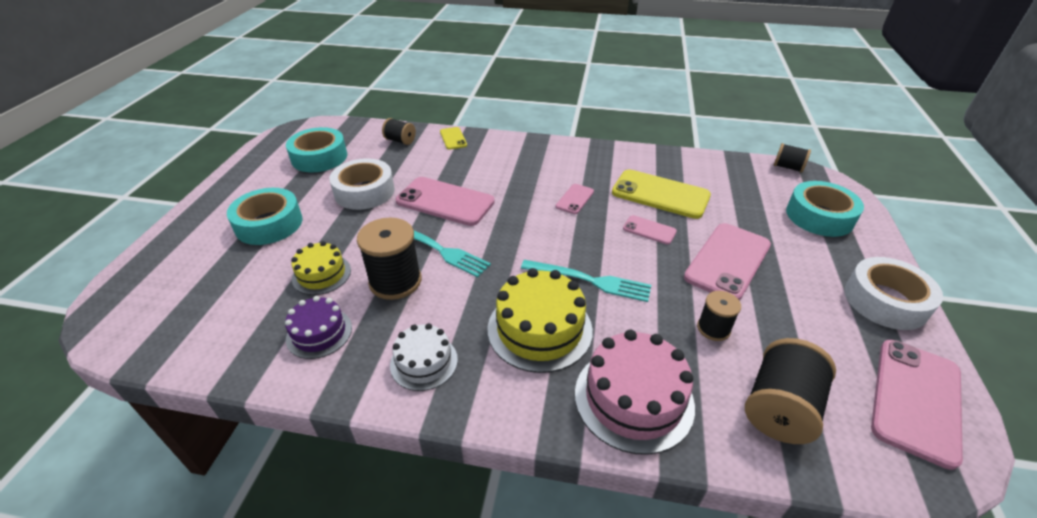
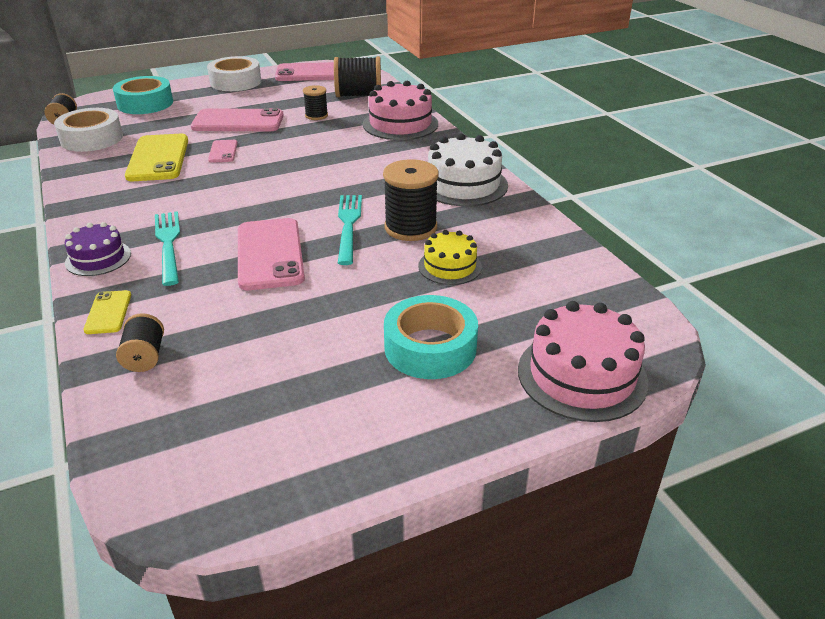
camera: 125 degrees left, 5 degrees down
purple cake [285,296,352,359] -> purple cake moved to [65,222,131,276]
turquoise tape [286,127,347,172] -> none
white tape [329,158,395,210] -> white tape moved to [54,108,123,152]
white cake [390,323,458,391] -> white cake [428,133,508,206], size x1.66
yellow phone [440,127,467,150] -> yellow phone turned 45 degrees counterclockwise [84,290,131,334]
yellow cake [488,268,593,373] -> none
turquoise fork [521,260,651,302] -> turquoise fork moved to [155,211,180,286]
pink phone [556,184,594,214] -> none
none -> pink cake [518,301,649,422]

